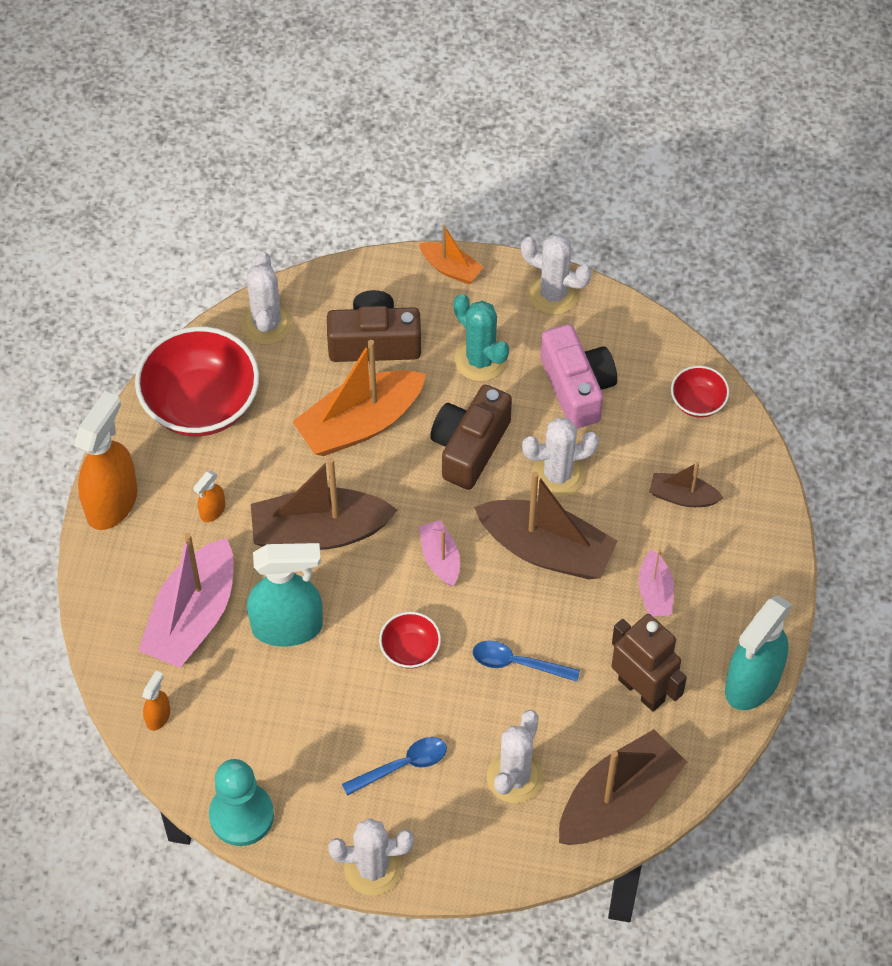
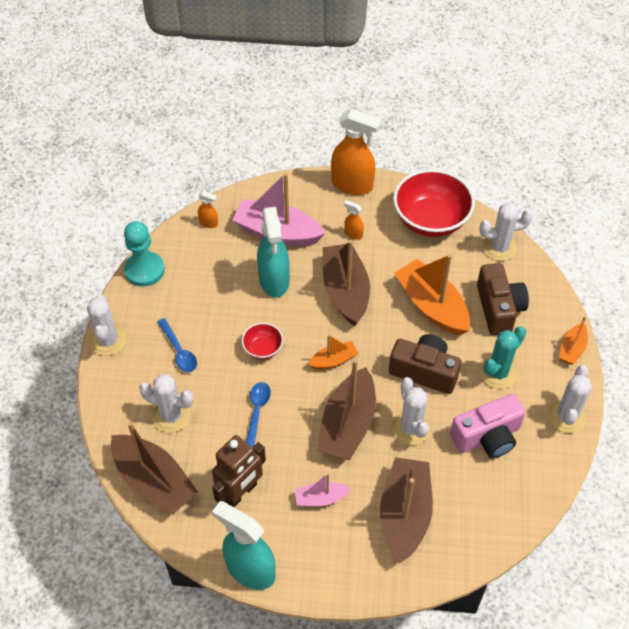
camera: 85 degrees right, 5 degrees down
pink boat [419,520,460,587] -> orange boat [308,335,358,370]
brown boat [649,462,723,507] -> brown boat [380,457,433,563], size x1.96
red bowl [671,366,730,418] -> none

